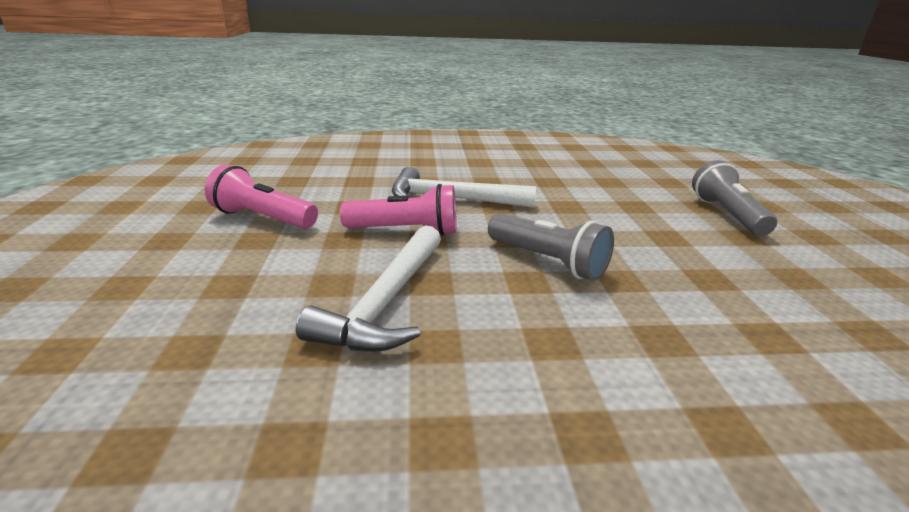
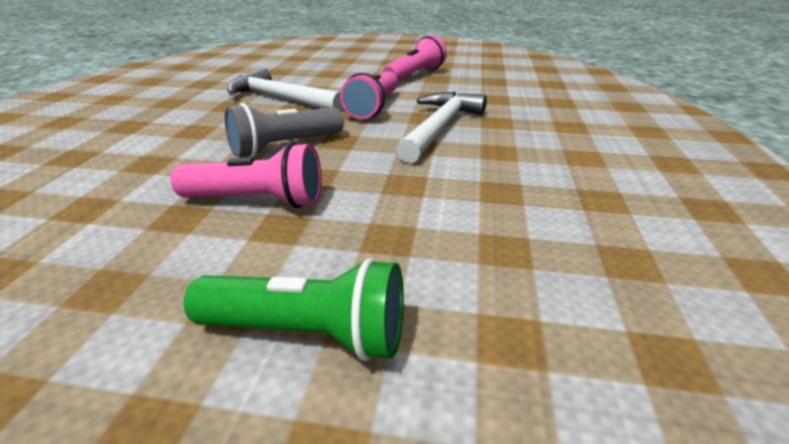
camera: 105 degrees right, 5 degrees up
grey flashlight [692,160,777,236] -> green flashlight [184,258,404,361]
none -> pink flashlight [171,142,322,208]

